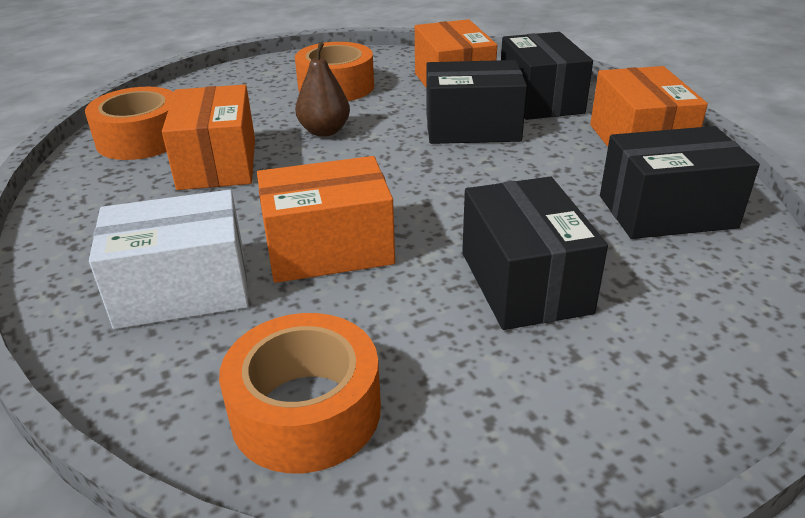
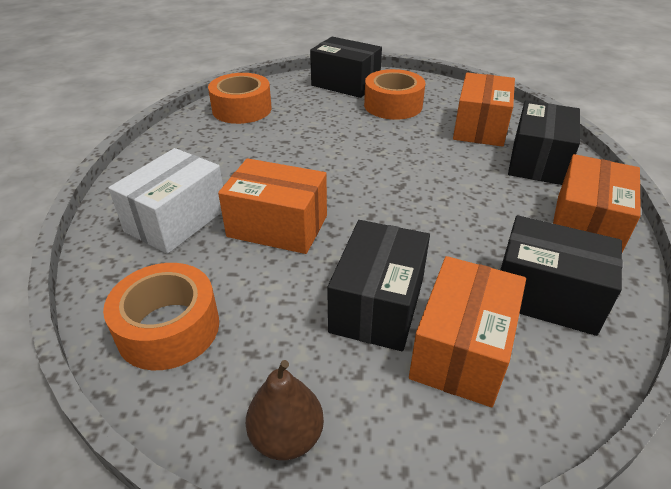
camera: 30 degrees right, 5 degrees up
white box [89,190,249,329] -> white box turned 75 degrees counterclockwise [108,148,223,254]
orange box [162,85,255,190] -> orange box moved to [409,256,526,407]
brown pear [295,42,350,137] -> brown pear moved to [246,360,324,460]
black box [427,60,527,144] -> black box moved to [310,37,382,98]

